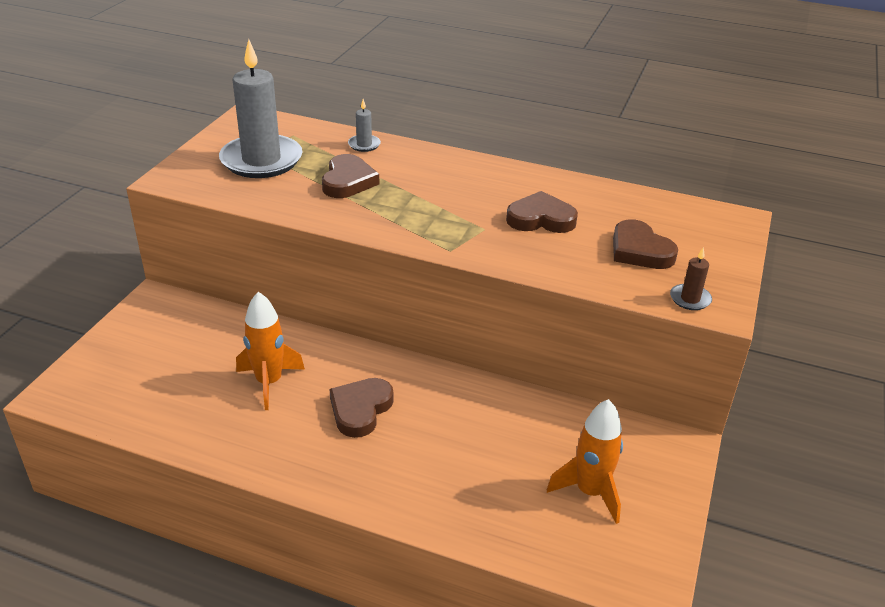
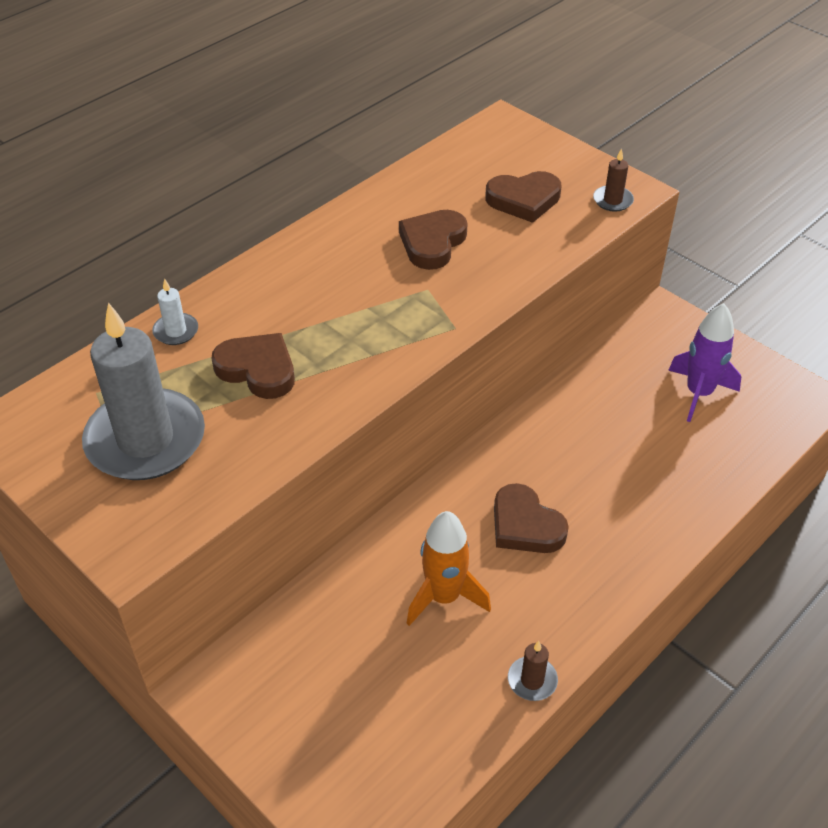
camera: 65 degrees left, 10 degrees up
grey candle [348,99,381,152] -> white candle [152,278,198,345]
orange rocket [547,399,623,524] -> purple rocket [668,303,741,422]
none -> brown candle [508,641,558,701]

